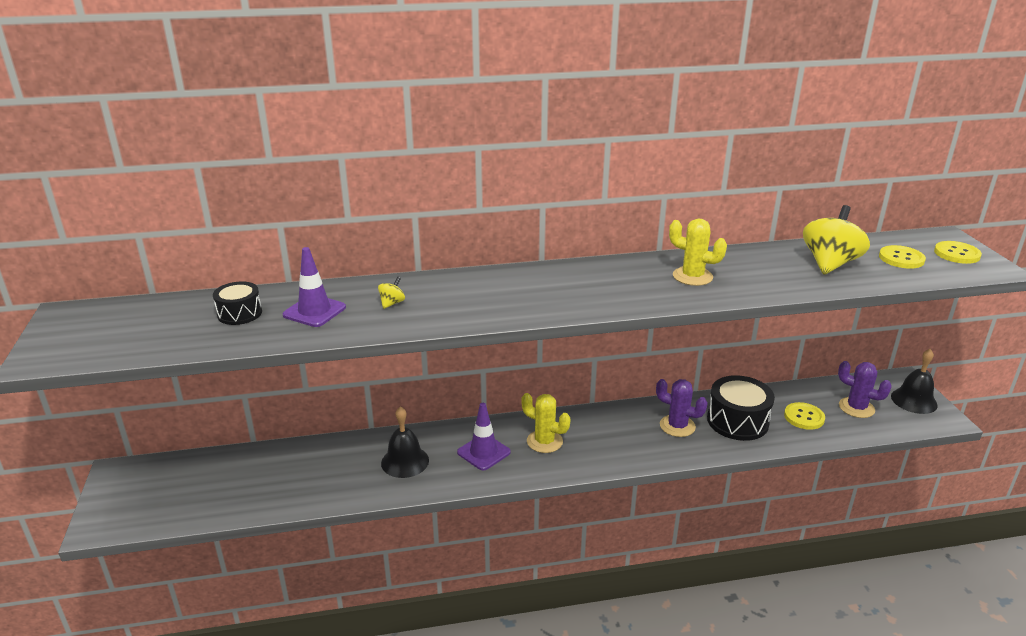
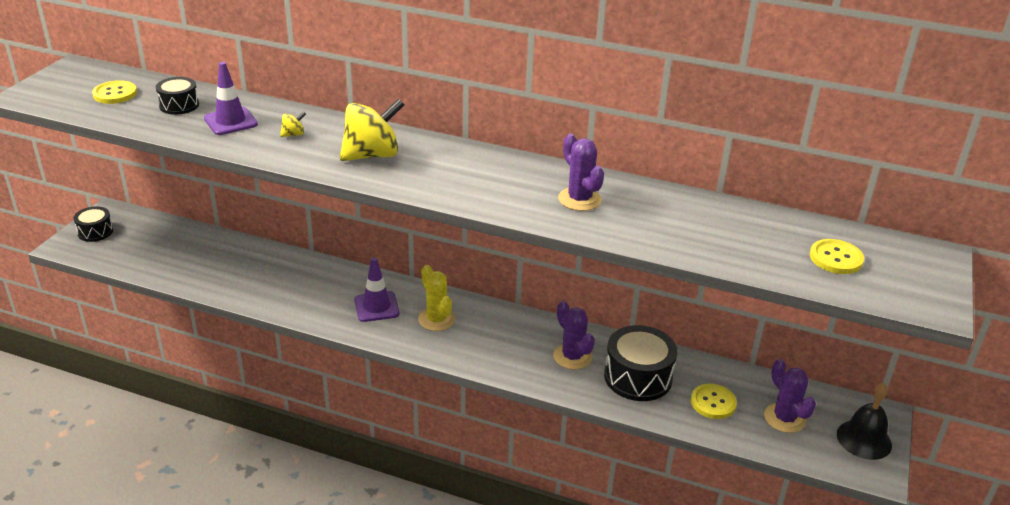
camera: 30 degrees right, 5 degrees up
black bell [381,406,429,478] -> none
yellow cactus [669,219,727,286] -> purple cactus [558,134,604,211]
yellow spinning top [803,205,870,275] -> yellow spinning top moved to [340,98,405,161]
yellow button [934,241,982,264] -> yellow button moved to [92,80,137,104]
none -> black drum [73,206,113,242]

